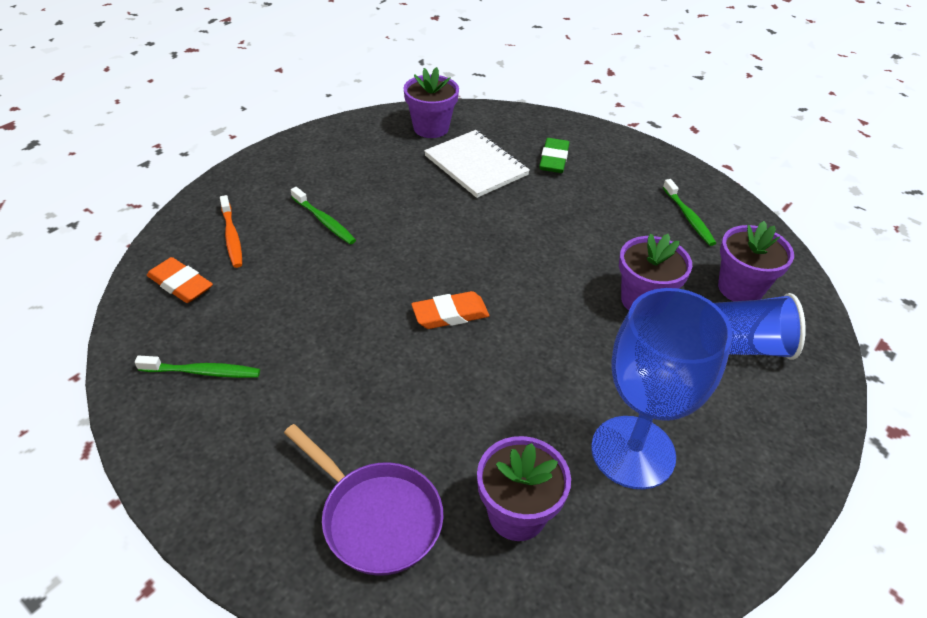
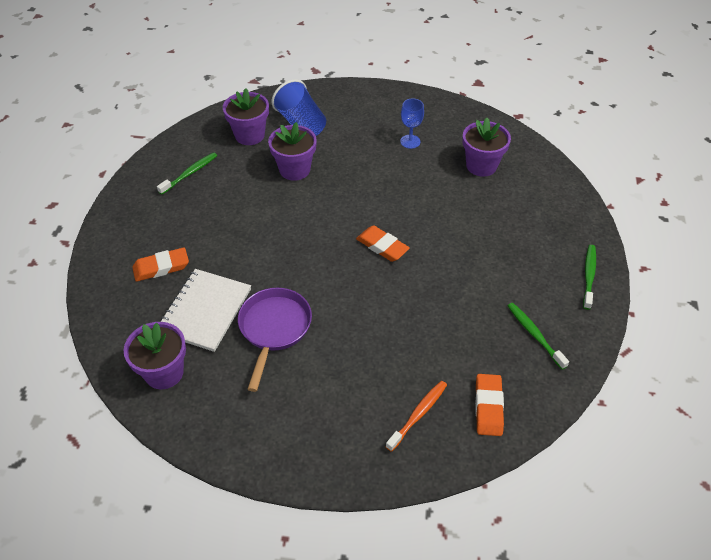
camera: 120 degrees left, 5 degrees up
purple pan [284,424,444,576] -> purple pan moved to [238,288,312,392]
green toothbrush [291,187,356,244] -> green toothbrush moved to [583,245,596,310]
green eraser [539,138,570,173] -> orange eraser [132,247,189,282]
blue goblet [591,288,732,489] -> blue goblet [400,98,424,149], size x0.44

